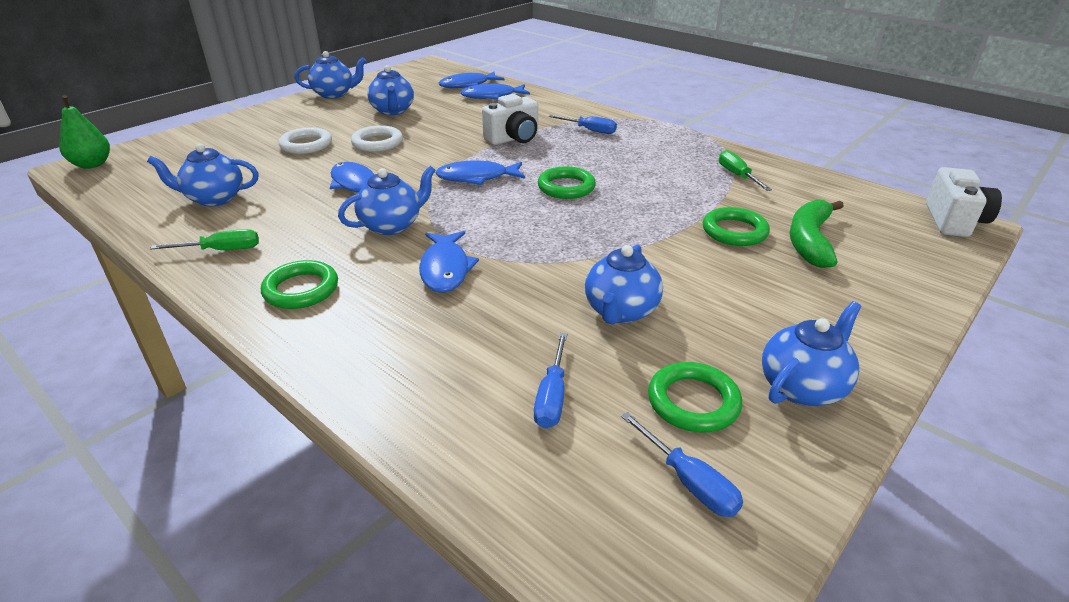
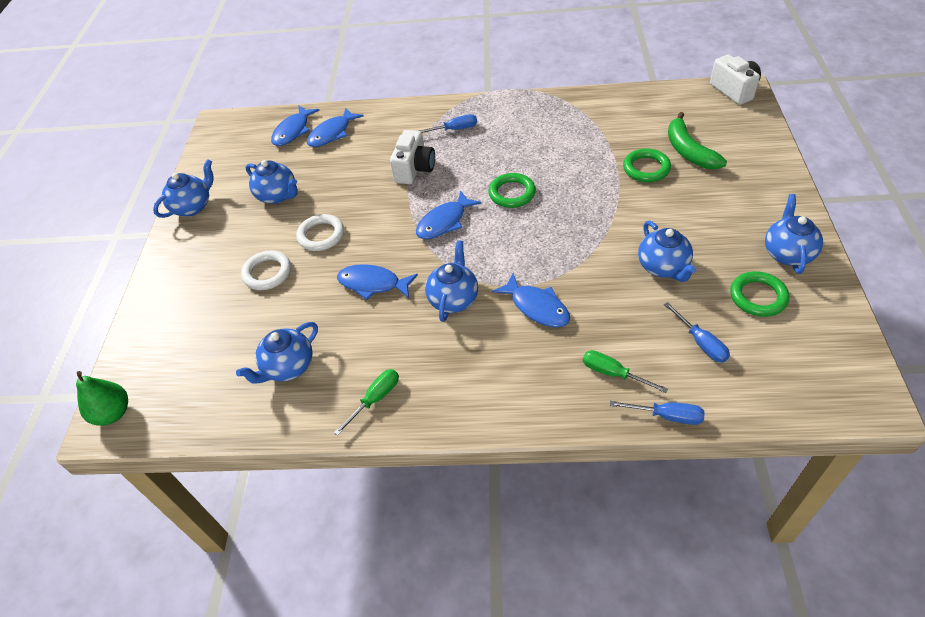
camera: 35 degrees left, 15 degrees up
green ring [261,260,338,309] -> none
blue screwdriver [621,412,743,517] -> blue screwdriver moved to [609,401,705,425]
green screwdriver [719,150,772,191] -> green screwdriver moved to [583,350,668,393]

